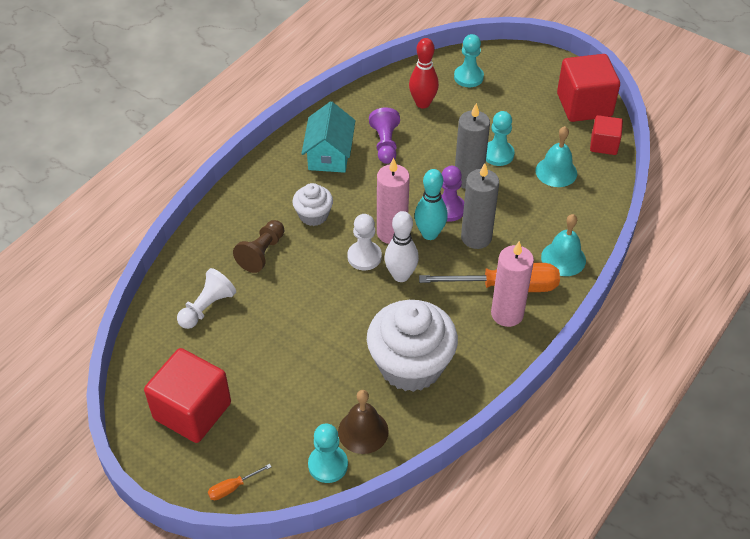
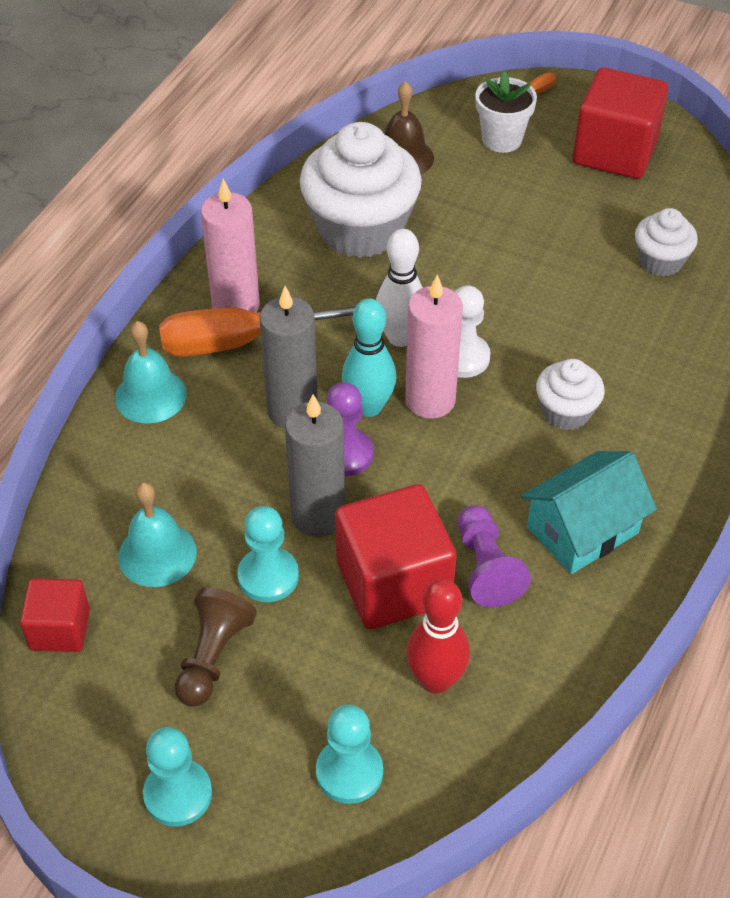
camera: 170 degrees right, 0 degrees up
white pawn [177,268,236,329] -> white cupcake [635,208,698,276]
brown pawn [233,220,284,273] -> brown pawn moved to [174,587,257,707]
turquoise house [301,101,356,173] -> turquoise house turned 60 degrees clockwise [521,451,657,574]
turquoise pawn [308,424,348,483] -> turquoise pawn moved to [143,727,212,827]
red cube [557,54,620,122] -> red cube moved to [335,484,457,629]
none -> white flower pot [475,71,537,153]

